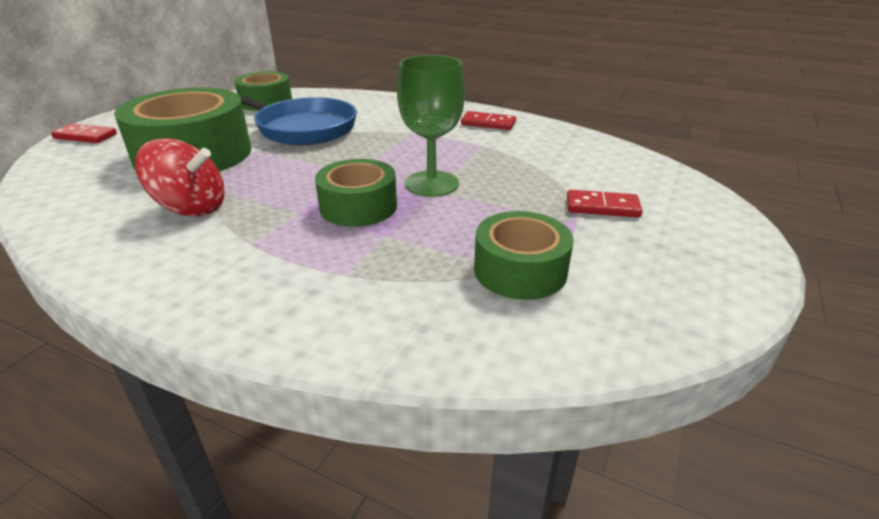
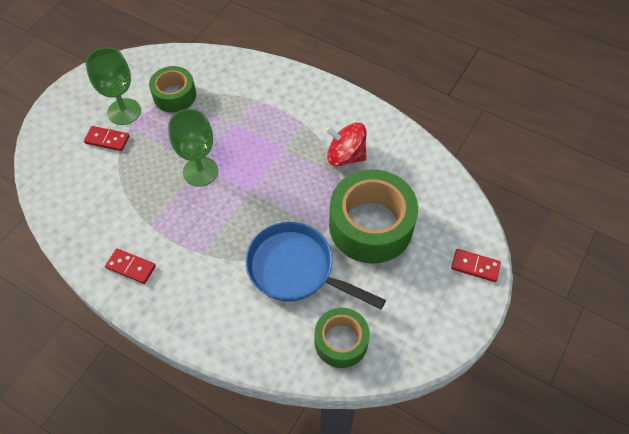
camera: 175 degrees left, 25 degrees up
green tape [315,159,397,227] -> none
none -> green goblet [85,47,141,125]

